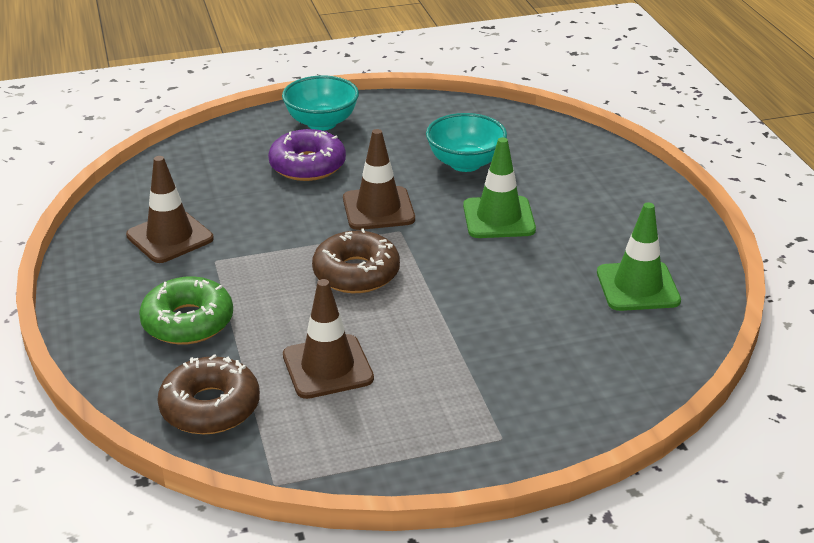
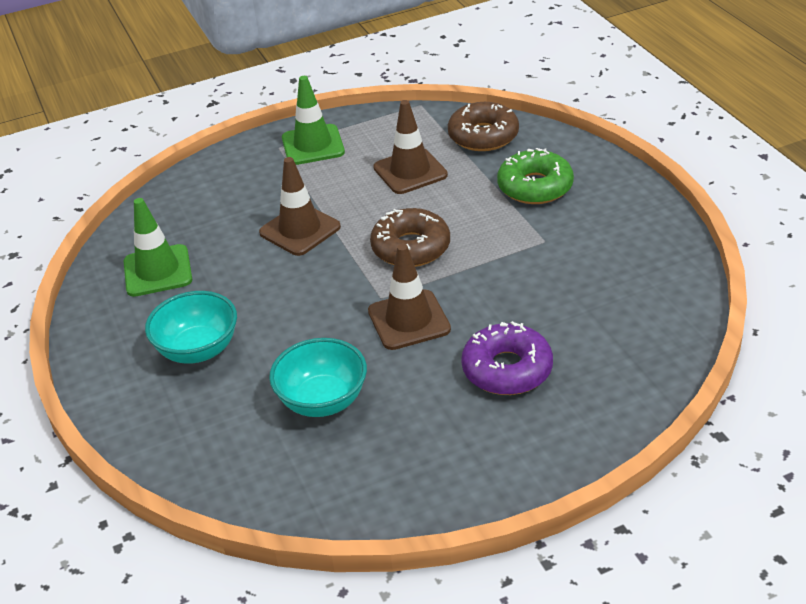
camera: 175 degrees right, 5 degrees up
brown traffic cone [126,156,214,263] -> brown traffic cone moved to [259,157,341,256]
turquoise bowl [282,76,359,131] -> turquoise bowl moved to [145,291,237,364]
green traffic cone [463,137,536,238] -> green traffic cone moved to [282,76,345,165]

